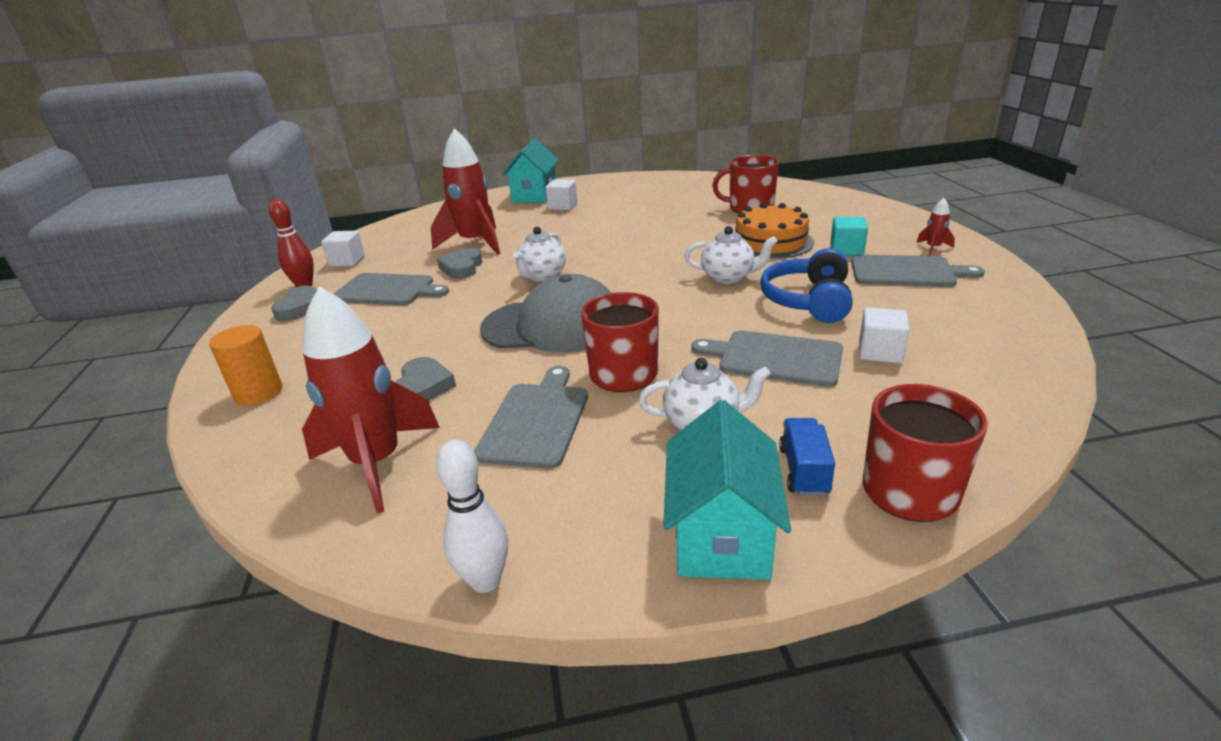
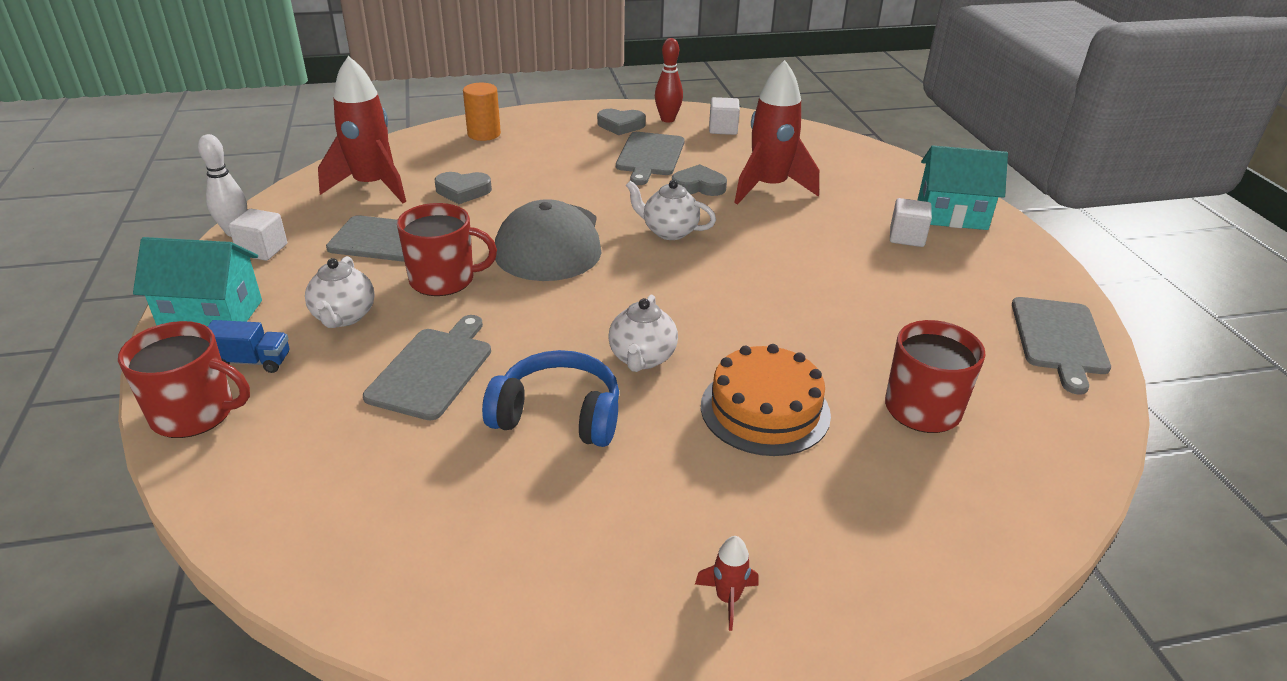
camera: 85 degrees right, 5 degrees up
turquoise cube [830,217,868,256] -> none
grey cutting board [851,254,985,287] -> grey cutting board moved to [1012,297,1111,395]
white cube [859,307,909,364] -> white cube moved to [228,209,287,261]

